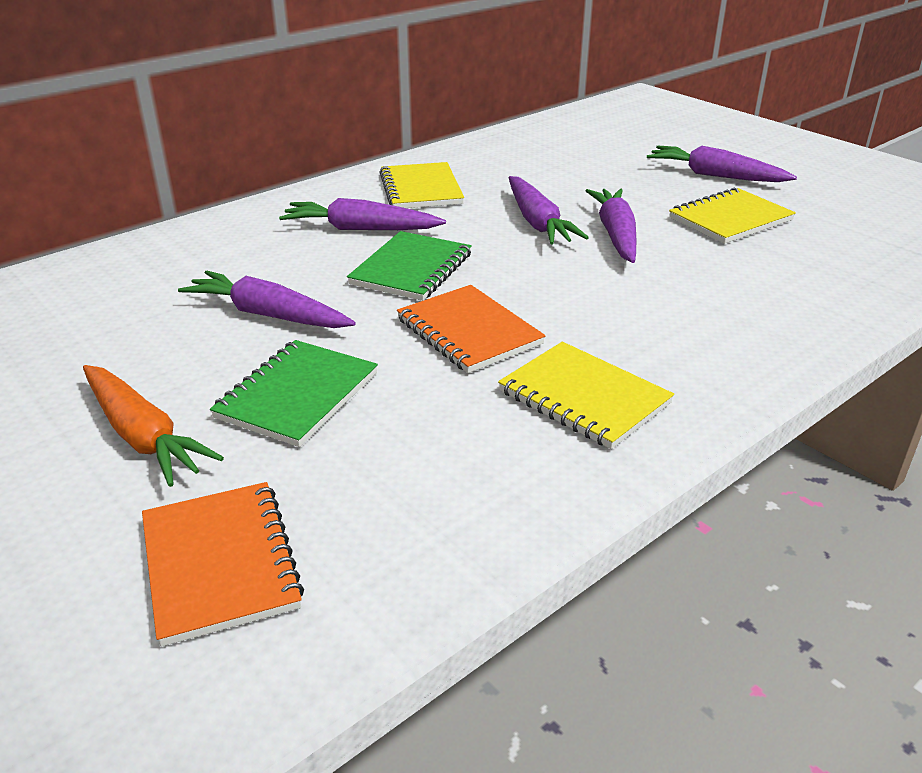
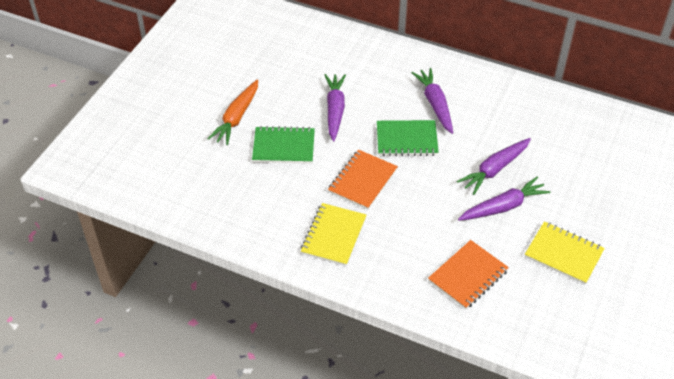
camera: 65 degrees right, 15 degrees up
orange notebook [142,482,304,647] -> orange notebook moved to [428,240,509,309]
yellow notebook [379,162,464,208] -> none
purple carrot [647,145,797,182] -> none

